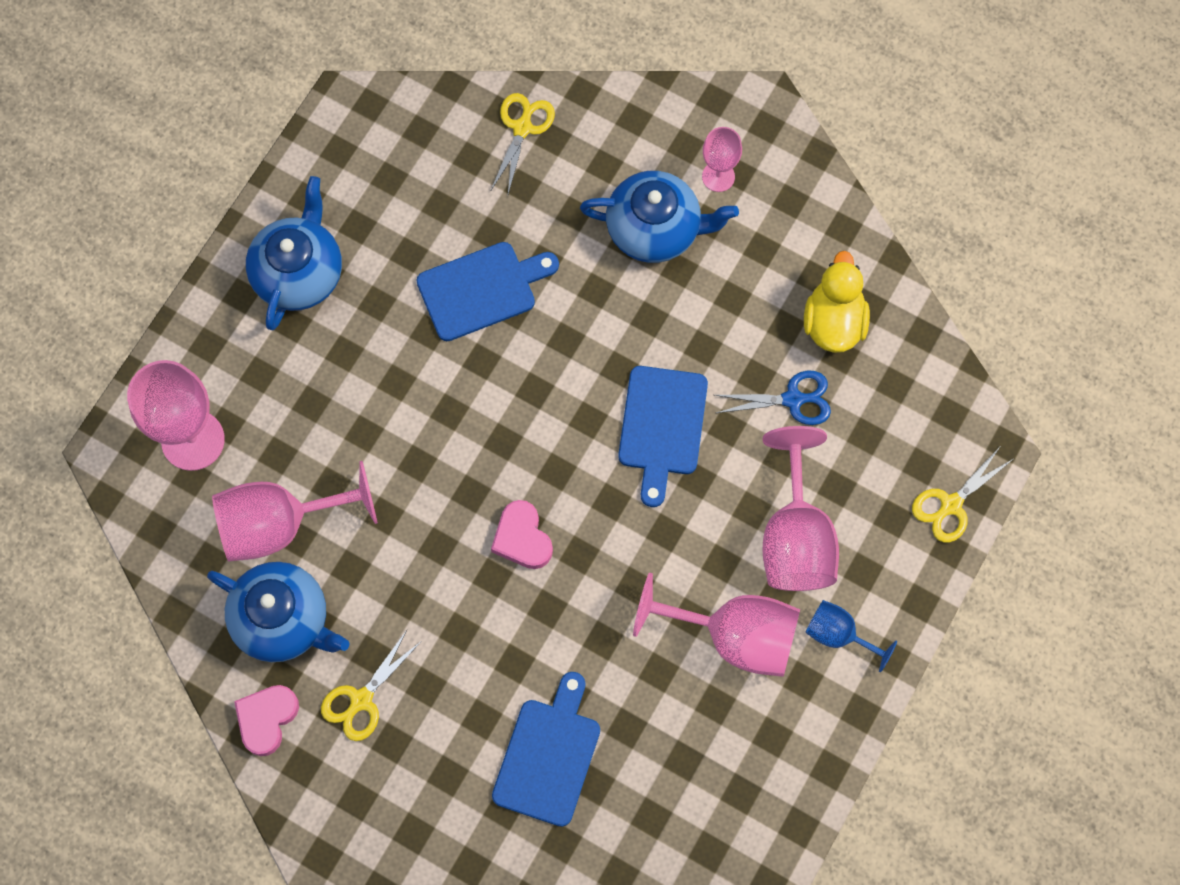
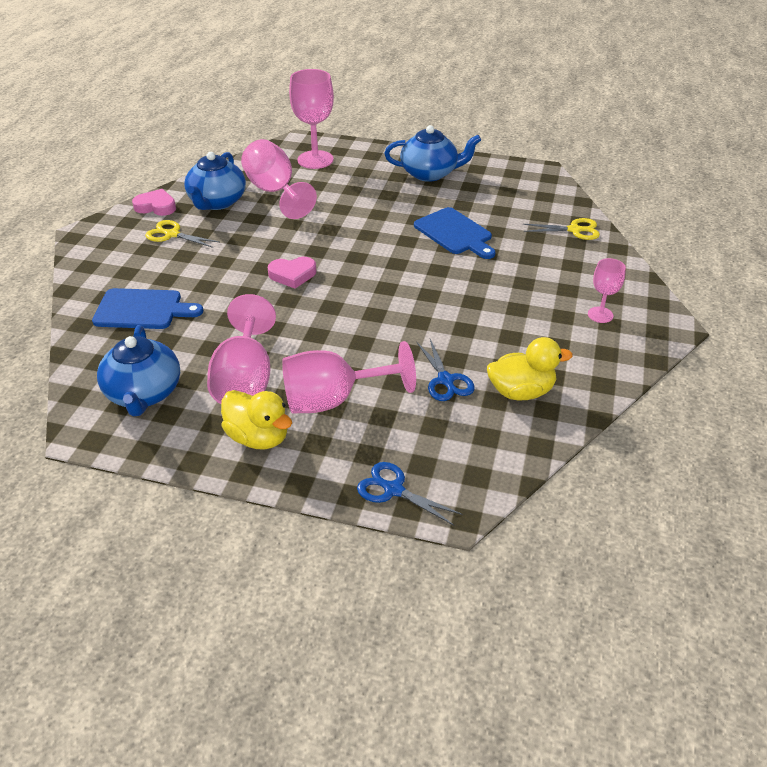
camera: 75 degrees right, 30 degrees down
pink heart [491,500,553,569] -> pink heart turned 150 degrees counterclockwise [268,257,316,289]
blue teapot [580,171,739,263] -> blue teapot moved to [97,325,180,416]
blue cutting board [618,366,708,507] -> none
blue goblet [805,600,897,673] -> yellow duck [221,390,292,450]
yellow scissors [912,447,1013,543] -> blue scissors [357,462,463,526]

